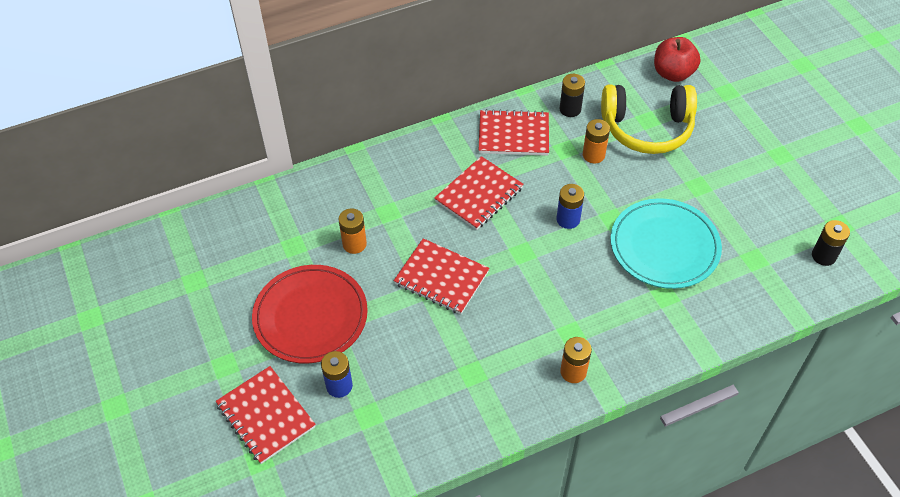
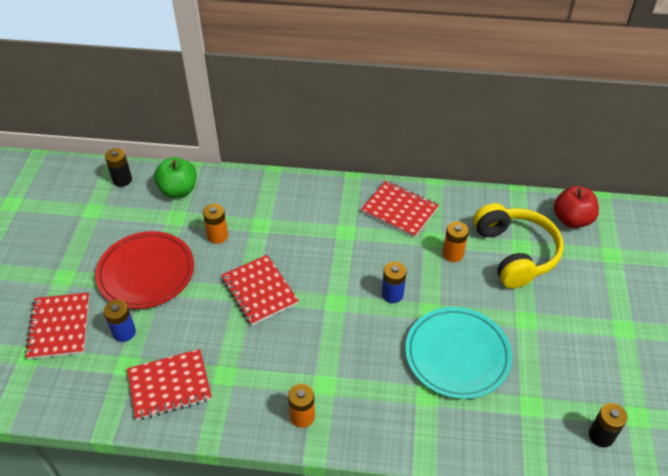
camera: 30 degrees right, 5 degrees down
red notebook [434,156,524,230] -> red notebook moved to [127,349,212,420]
black battery [559,74,585,117] -> black battery moved to [105,148,132,187]
yellow headphones [601,85,697,154] -> yellow headphones turned 135 degrees counterclockwise [473,203,564,288]
none -> green apple [154,157,197,198]

